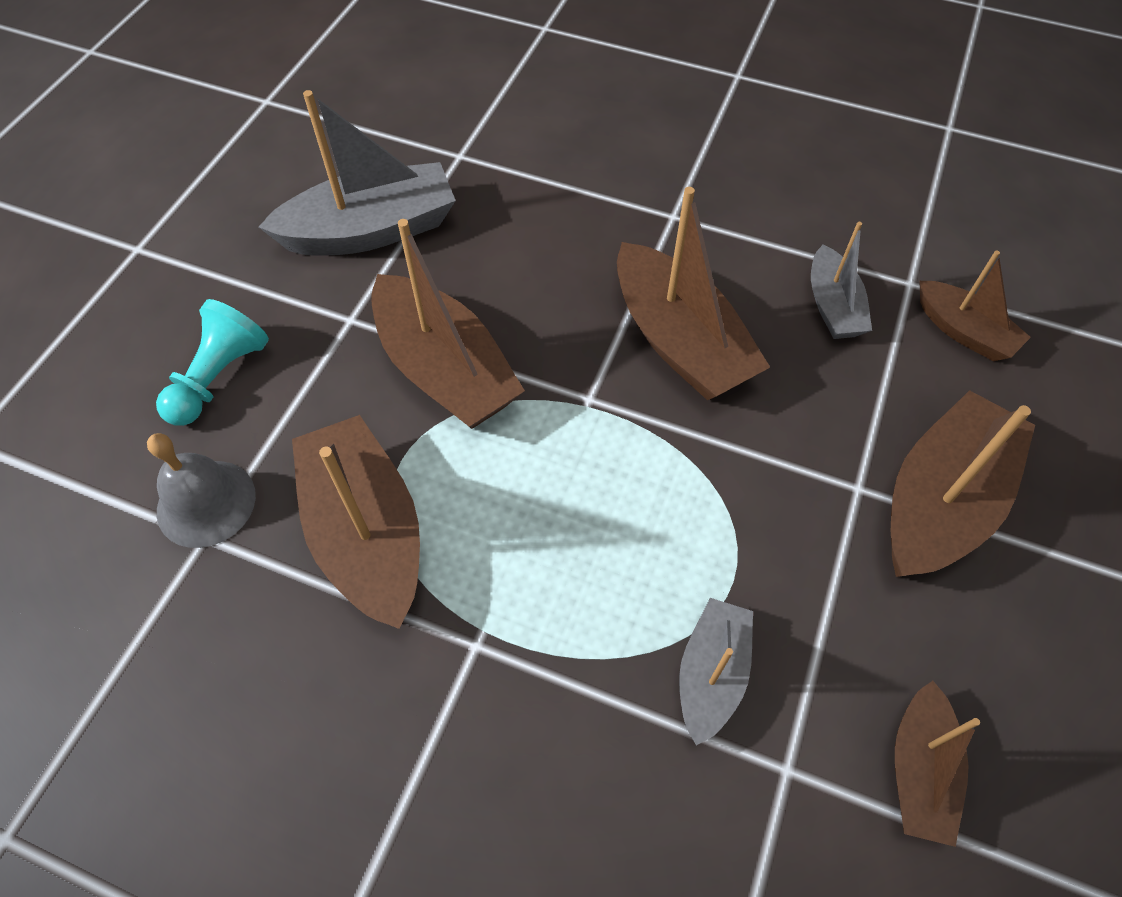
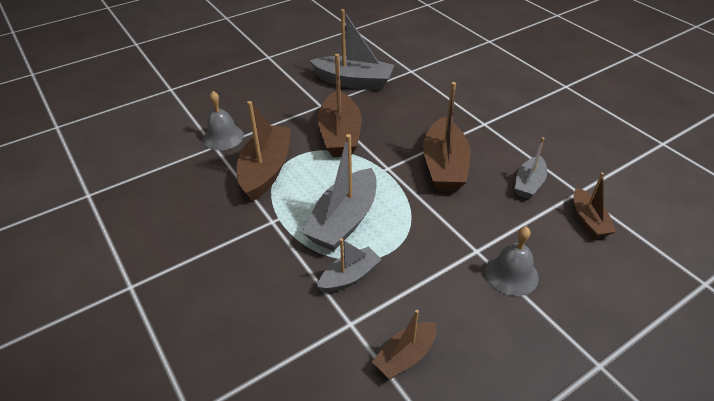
camera: 35 degrees right, 15 degrees down
turquoise pawn [156,299,269,426] -> none
brown boat [891,390,1035,577] -> grey bell [485,226,539,296]
none -> grey boat [302,134,377,251]

